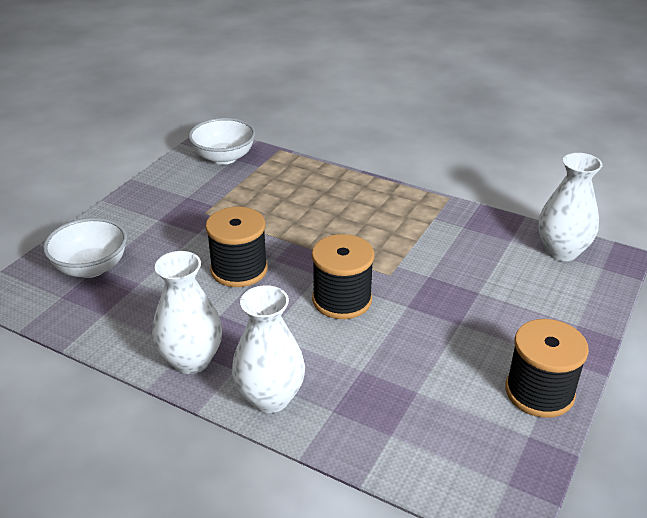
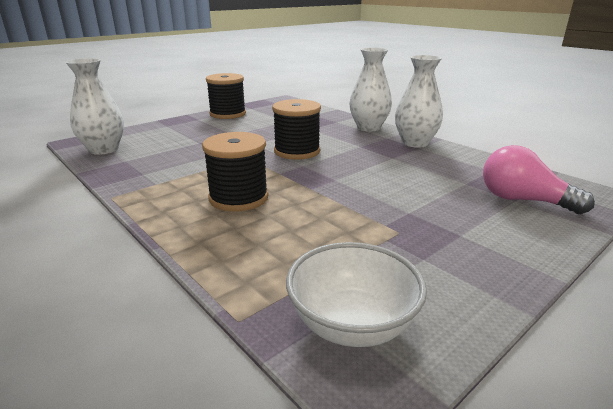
camera: 160 degrees left, 10 degrees down
white bowl [43,218,127,278] -> pink light bulb [483,145,595,214]
black spool [206,207,268,287] -> black spool moved to [202,132,268,212]

